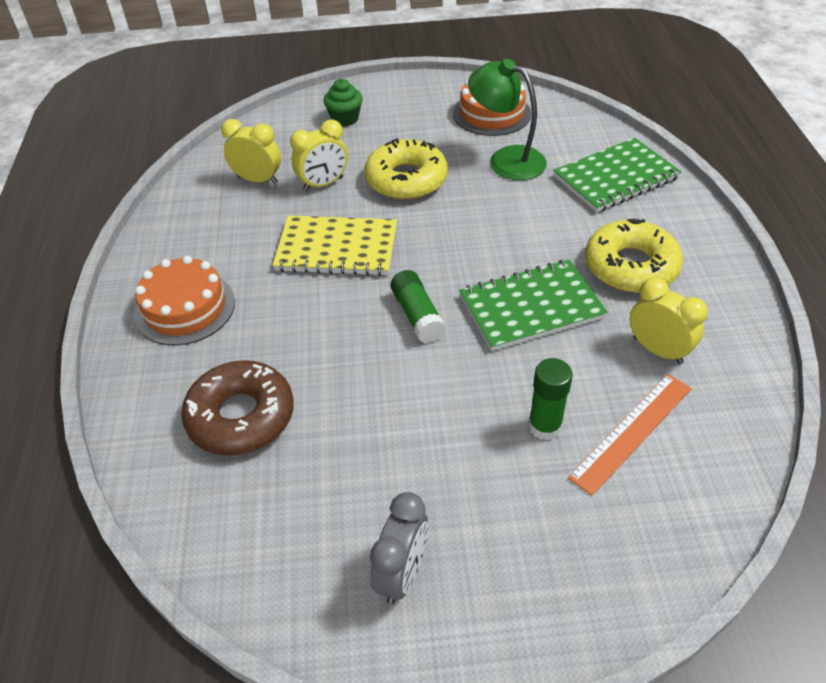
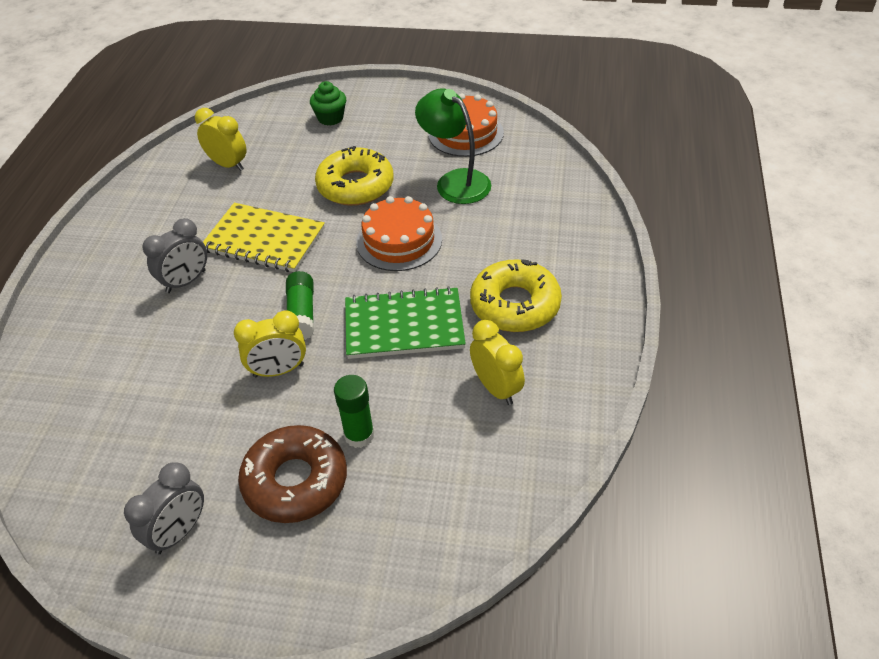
camera: 15 degrees right, 0 degrees up
orange cake [134,256,235,346] -> orange cake moved to [356,196,442,271]
brown donut [181,360,294,456] -> brown donut moved to [238,425,347,523]
yellow clock [290,119,348,191] -> yellow clock moved to [234,310,306,377]
green notebook [553,138,682,212] -> none
orange ruler [568,374,692,496] -> none
none -> grey clock [142,218,207,293]

